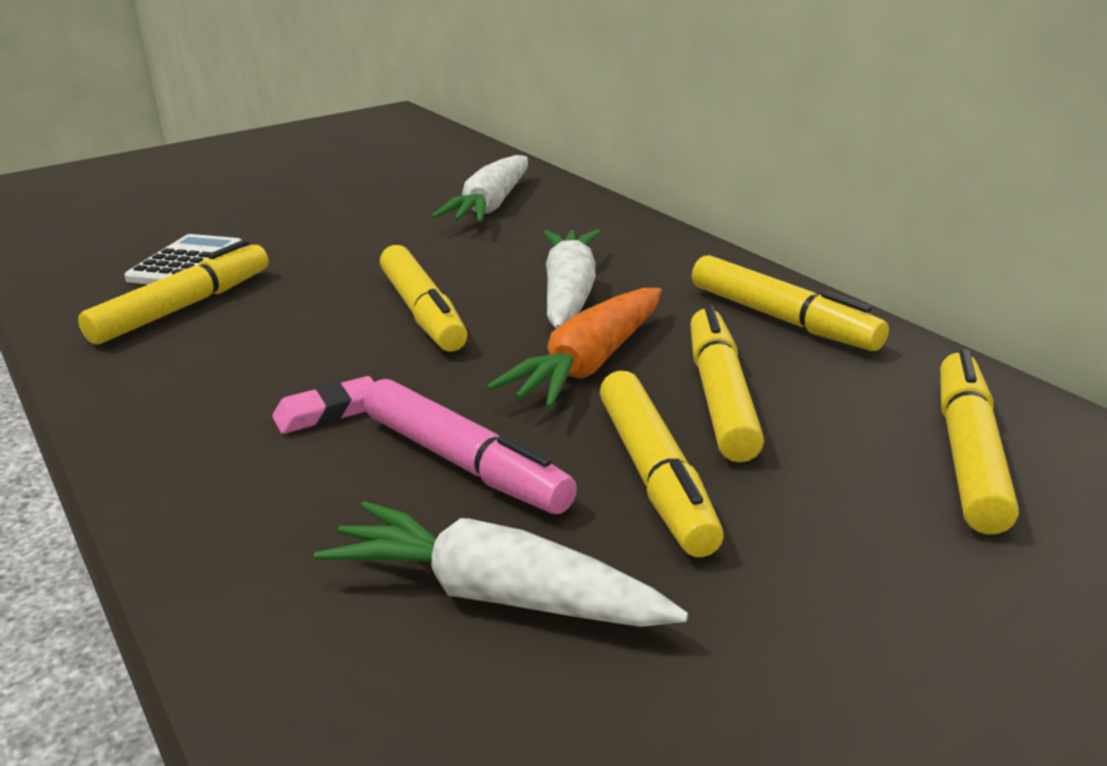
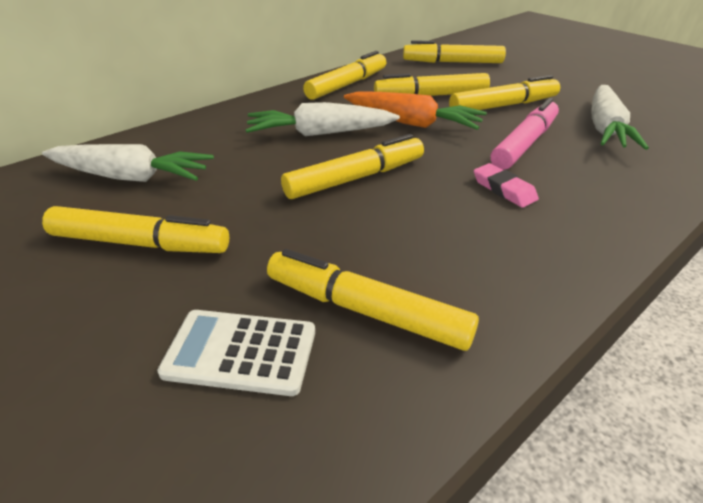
camera: 100 degrees left, 10 degrees up
none -> yellow marker [42,206,229,253]

